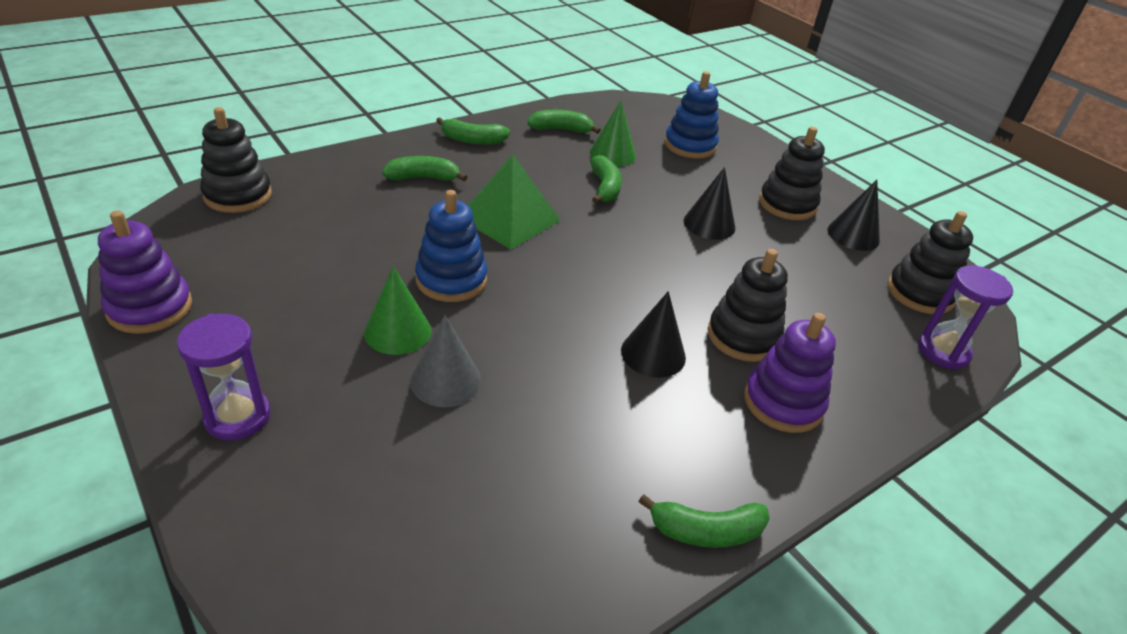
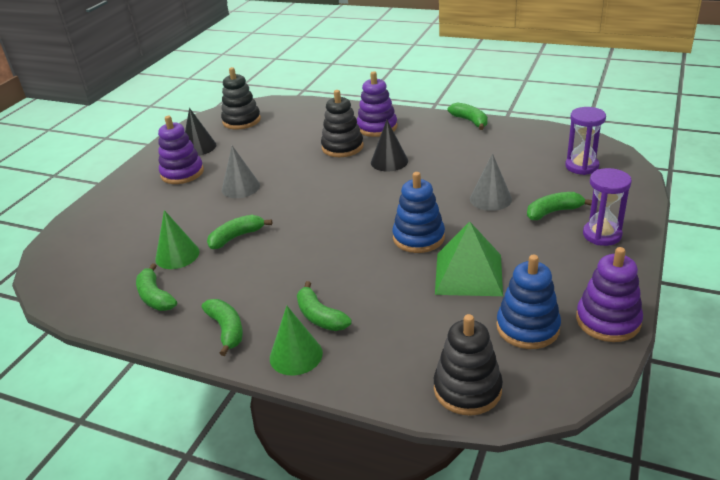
camera: 115 degrees left, 5 degrees down
green cone [364,266,432,355] -> green cone moved to [270,306,323,375]
green pyramid [468,154,561,250] -> green pyramid moved to [435,221,503,296]
blue stacking toy [665,71,719,158] -> blue stacking toy moved to [496,254,561,349]
black cone [683,167,735,240] -> grey cone [222,146,260,198]
black stacking toy [759,127,825,220] -> purple stacking toy [158,116,204,184]
purple hourglass [918,265,1013,369] -> purple hourglass moved to [565,107,606,175]
none -> green banana [527,192,592,220]

